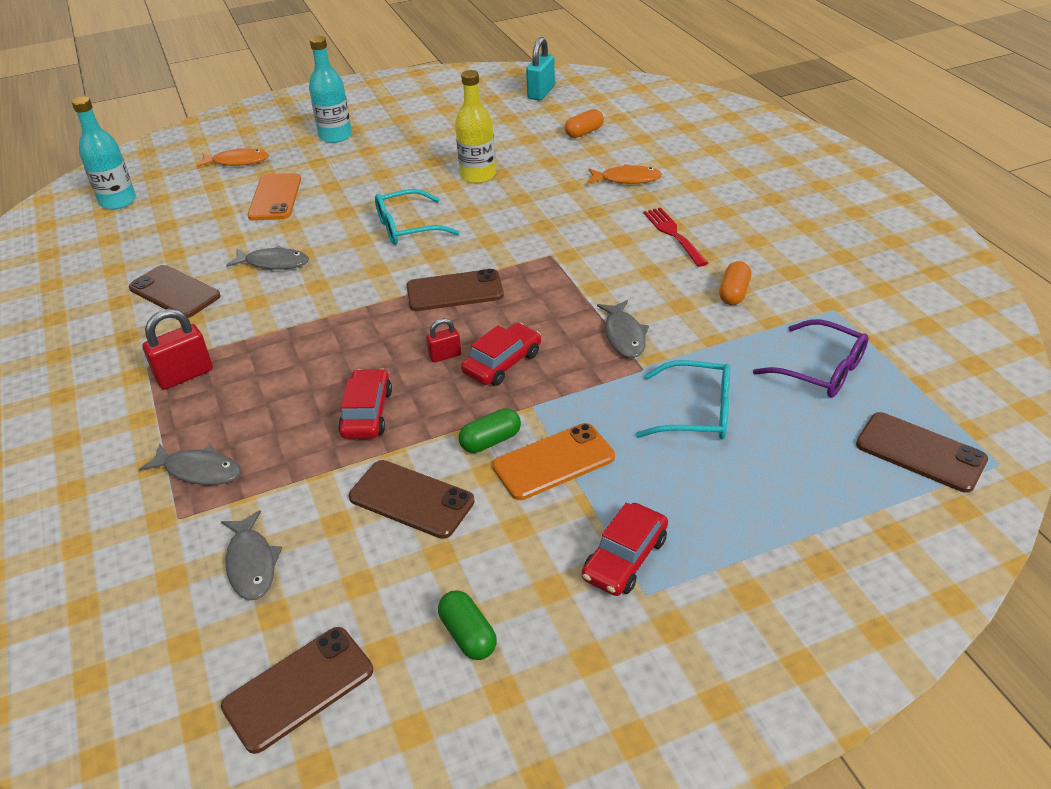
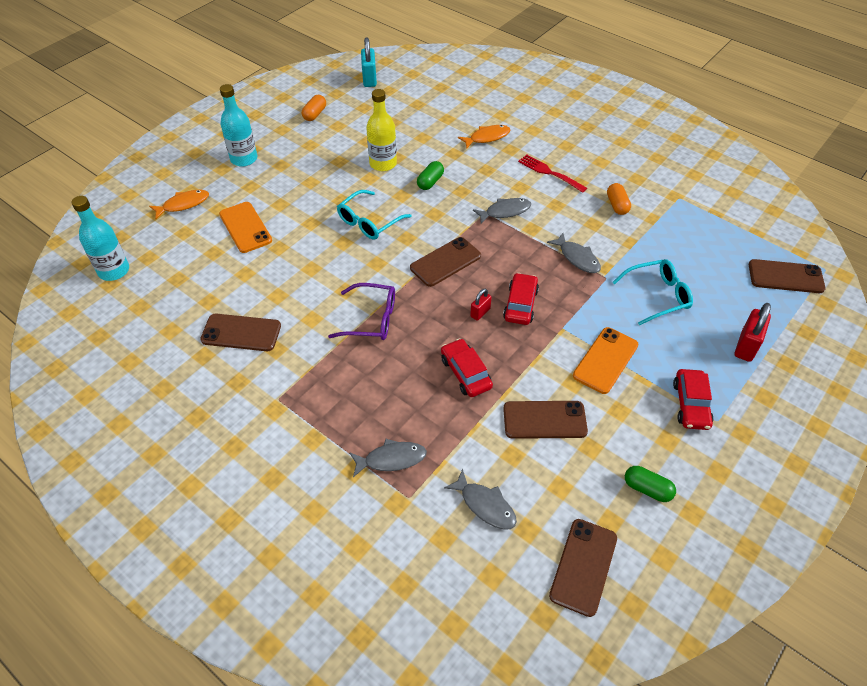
camera: 30 degrees left, 10 degrees up
red padlock [142,309,213,390] -> red padlock moved to [735,303,771,362]
grey fish [226,246,309,270] -> grey fish moved to [473,198,531,224]
green capsule [459,408,521,453] -> green capsule moved to [417,161,444,190]
orange capsule [565,109,604,138] -> orange capsule moved to [302,95,326,121]
purple glasses [753,319,869,398] -> purple glasses moved to [328,283,395,340]

